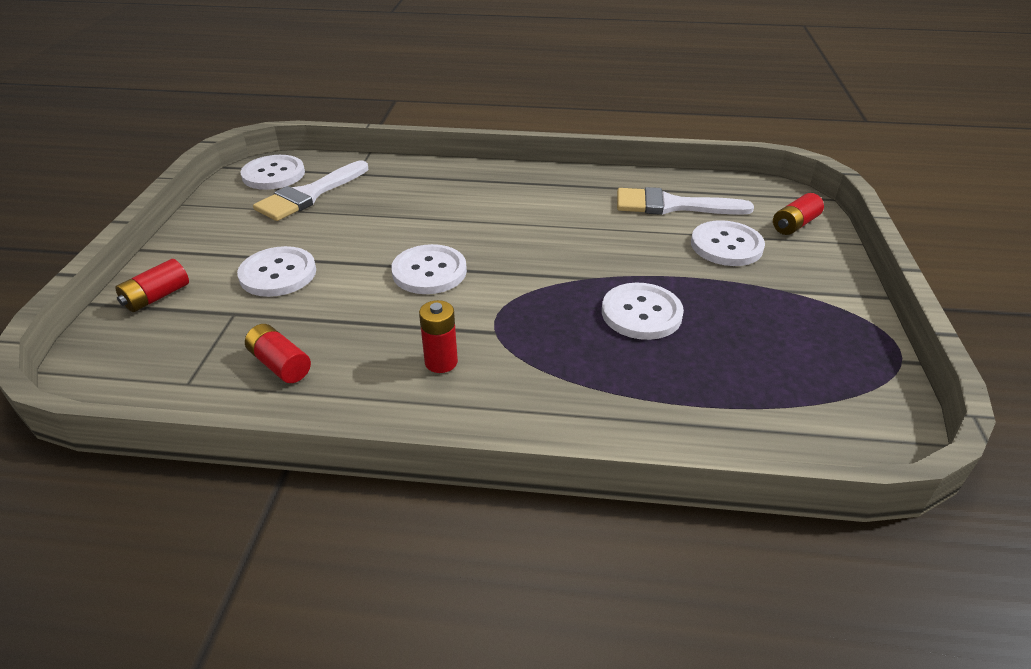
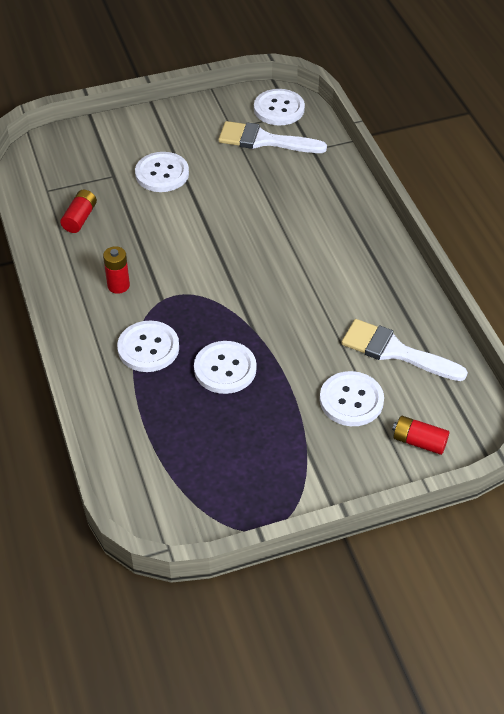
camera: 65 degrees right, 10 degrees up
red battery [115,259,189,312] -> none
white button [391,244,467,294] -> white button moved to [117,321,179,372]
white brush [617,187,754,215] -> white brush turned 45 degrees counterclockwise [341,319,468,381]

